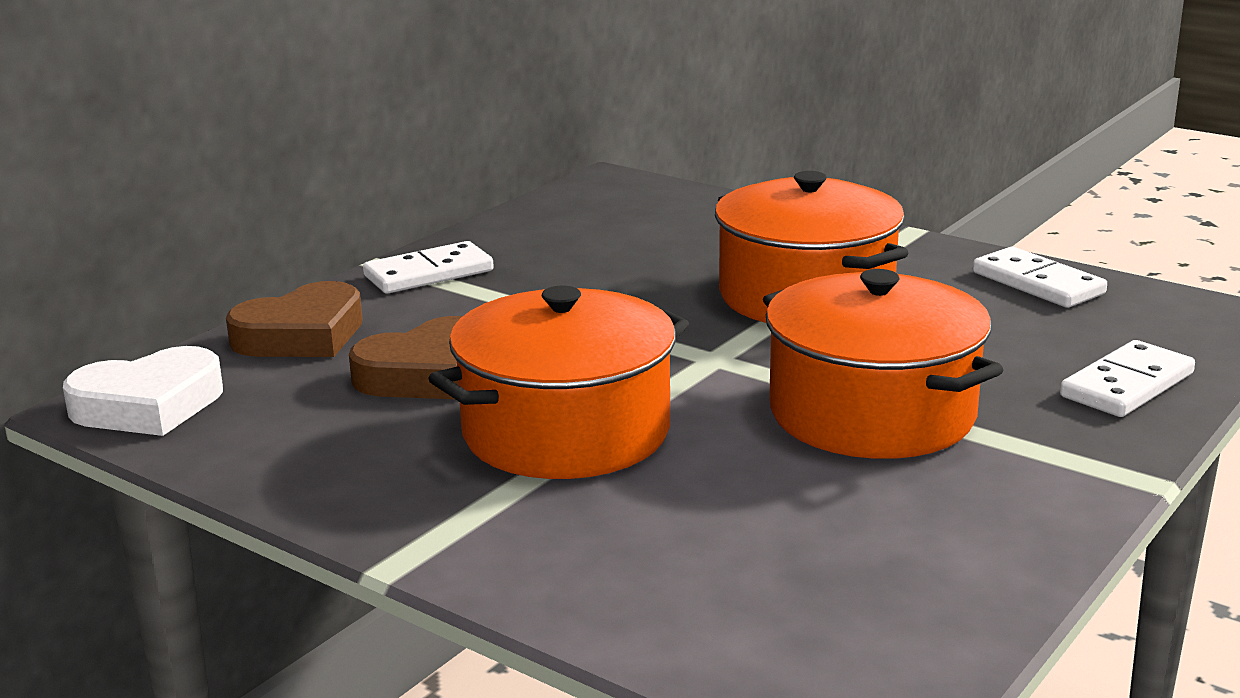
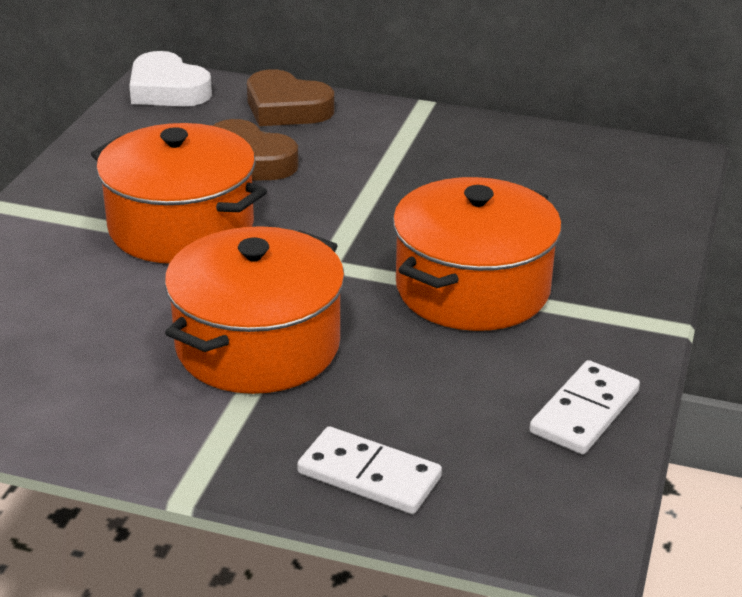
camera: 70 degrees right, 10 degrees up
white domino [363,241,494,294] -> none

